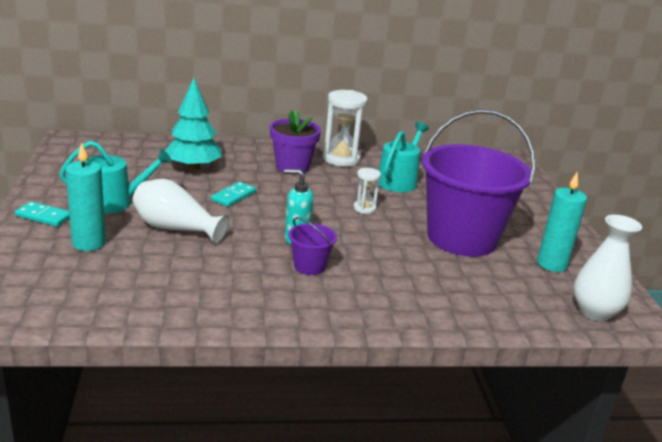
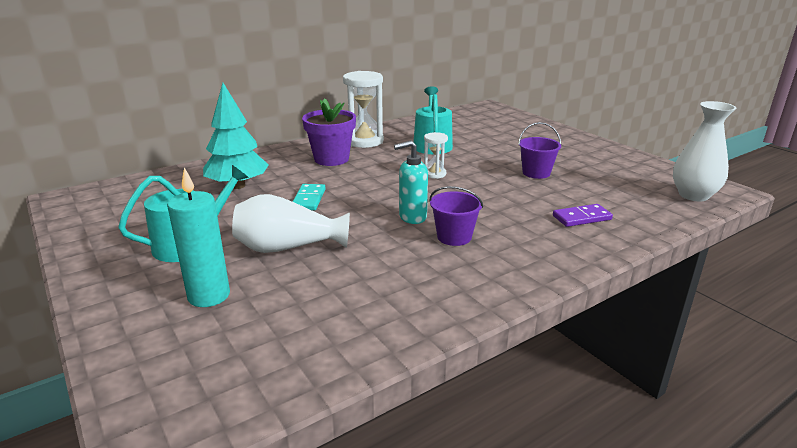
camera: 25 degrees left, 0 degrees up
turquoise domino [15,201,70,227] -> none
purple bucket [422,109,536,257] -> purple bucket [518,122,561,179], size x0.41
turquoise candle [537,171,587,272] -> none
none -> purple domino [553,204,613,227]

